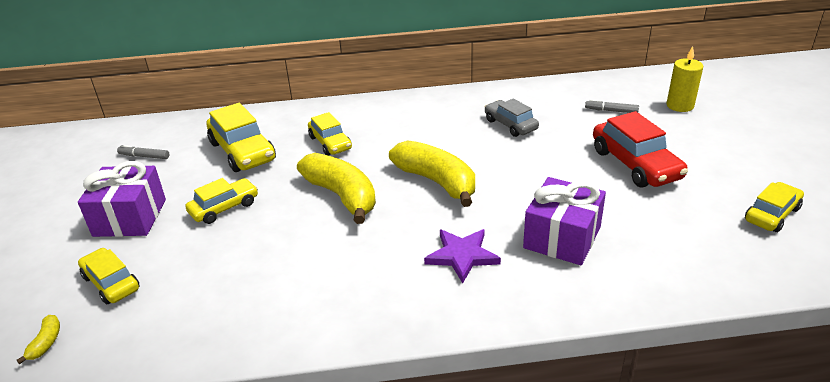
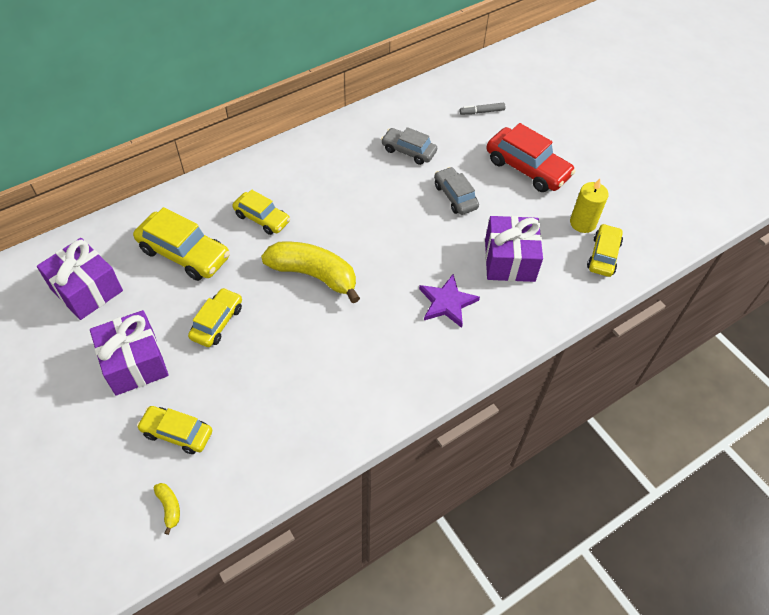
camera: 30 degrees left, 20 degrees up
grey marker [117,145,169,159] -> purple gift [37,238,123,320]
yellow banana [389,140,475,207] -> none
yellow candle [666,46,703,112] -> yellow candle moved to [570,178,609,233]
yellow car [745,182,804,232] -> yellow car moved to [587,224,623,277]
none -> grey car [434,167,479,215]

